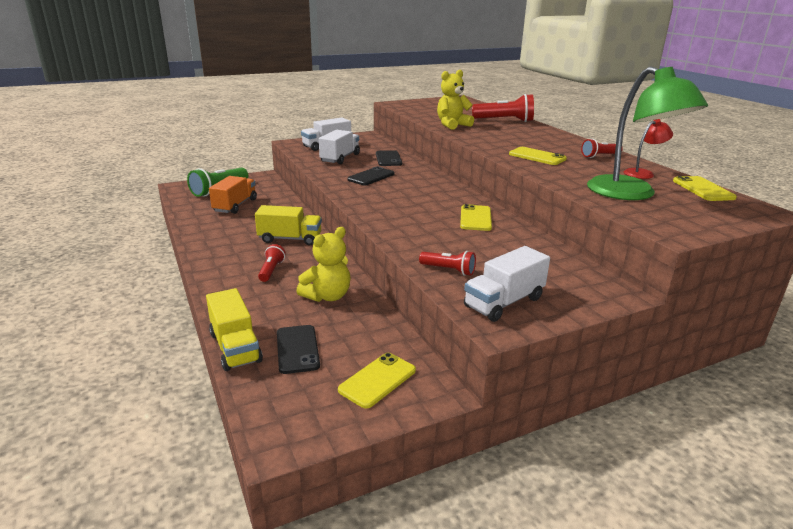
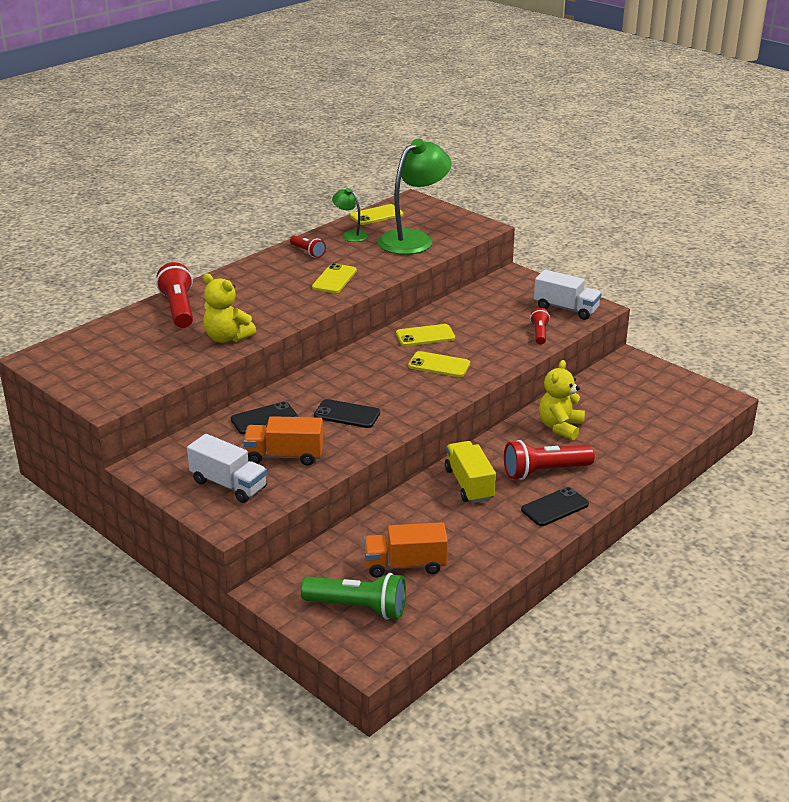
camera: 110 degrees left, 5 degrees up
yellow truck [206,288,263,371] -> none
red flashlight [258,244,286,282] -> red flashlight [504,440,595,480], size x1.77
black phone [277,325,320,374] -> black phone moved to [521,487,589,526]
yellow teddy bear [296,227,351,302] -> yellow teddy bear turned 90 degrees counterclockwise [539,360,585,440]
white truck [319,130,360,164] -> orange truck [243,416,323,466]
yellow phone [338,353,416,409] -> yellow phone moved to [408,351,470,377]
red lamp [624,119,673,179] -> green lamp [332,188,368,242]

